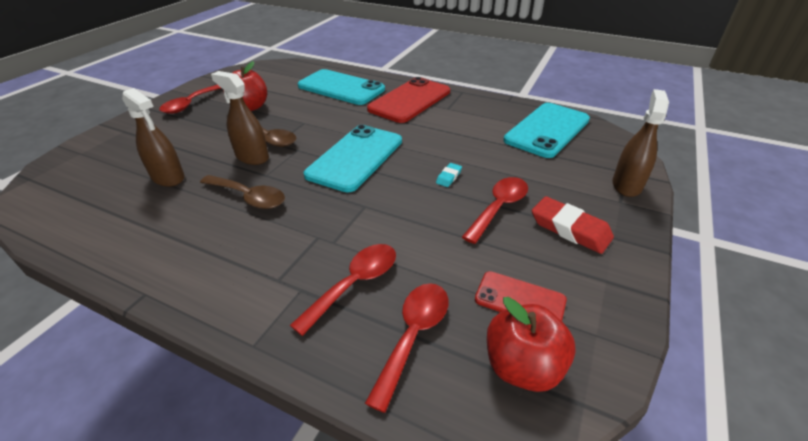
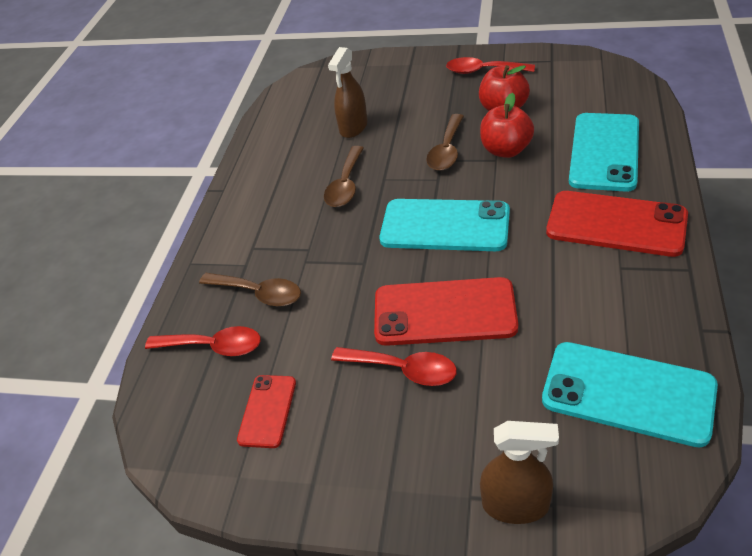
camera: 80 degrees right, 5 degrees up
brown spray bottle [211,71,269,165] -> none
red spoon [290,244,396,336] -> brown spoon [199,273,301,307]
turquoise eraser [436,163,462,187] -> red phone [374,277,518,346]
red apple [487,297,576,392] -> red apple moved to [480,93,534,158]
red eraser [532,196,614,254] -> none

